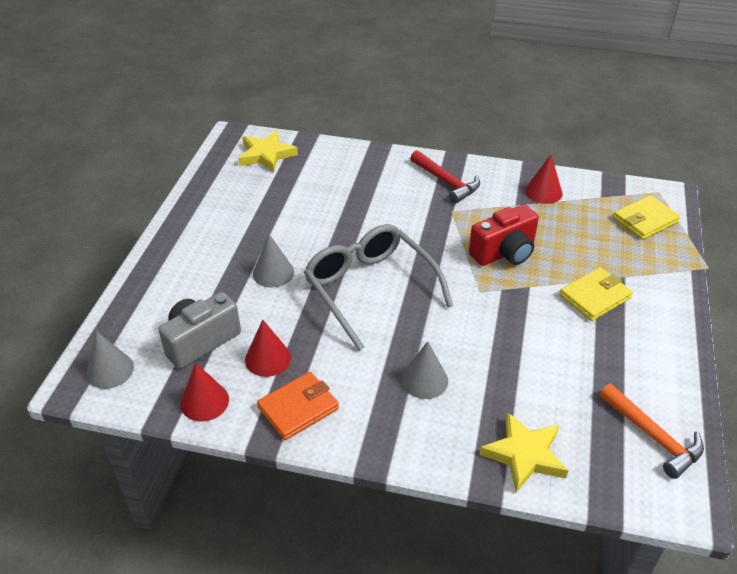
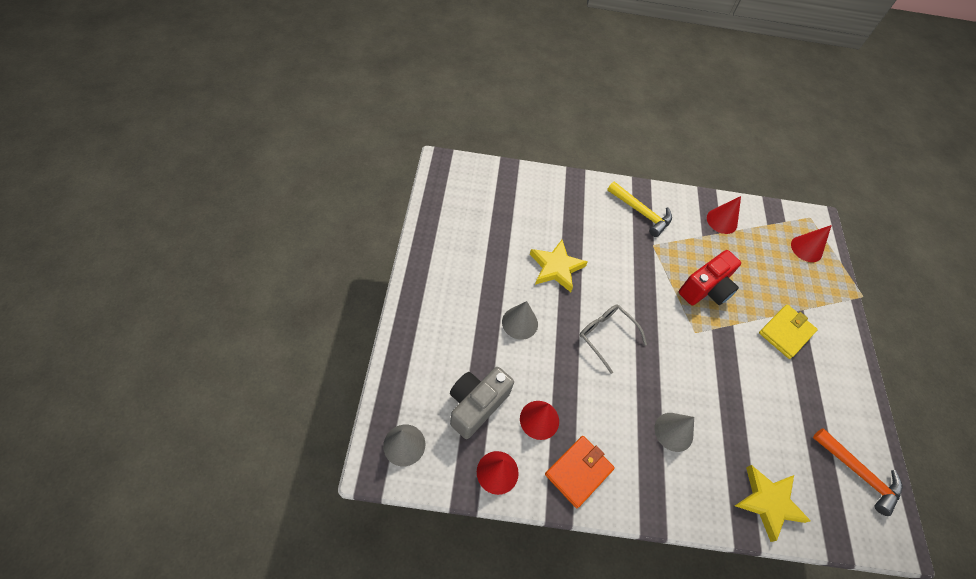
camera: 15 degrees left, 15 degrees up
yellow star [238,131,298,173] -> yellow star moved to [530,240,588,292]
grey glasses [304,224,453,351] -> grey glasses [579,304,647,374], size x0.55
red hammer [410,150,480,203] -> yellow hammer [607,181,672,237]
yellow wallet [613,195,680,240] -> red cone [791,225,832,262]

